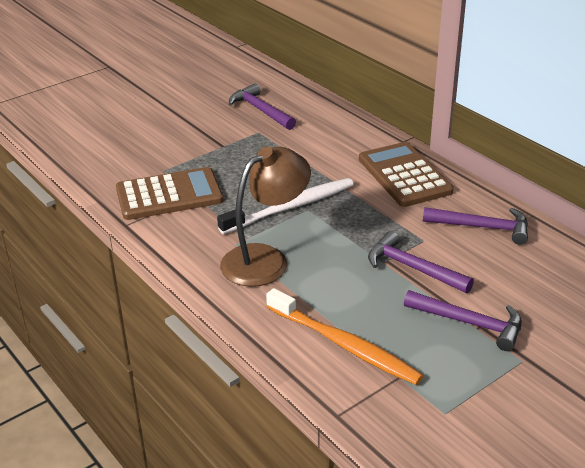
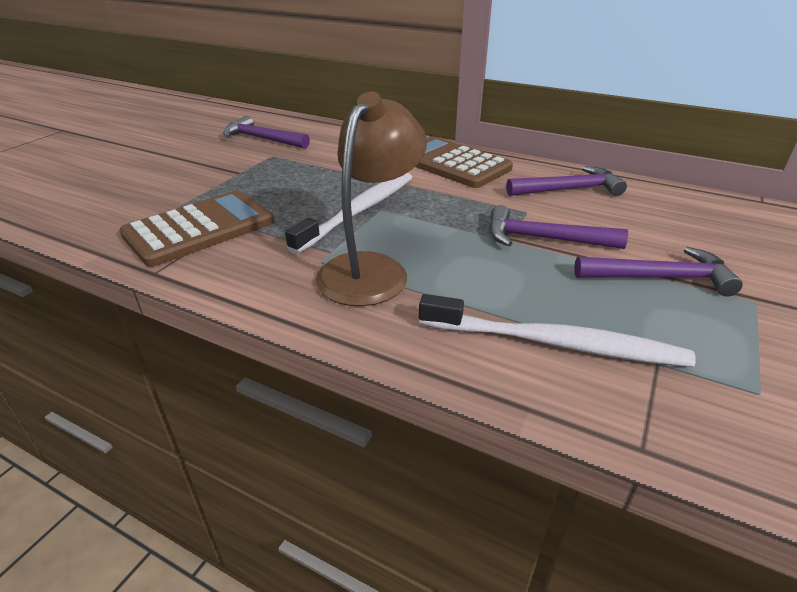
camera: 25 degrees left, 0 degrees up
orange toothbrush [266,288,424,385] -> white toothbrush [419,294,696,367]

